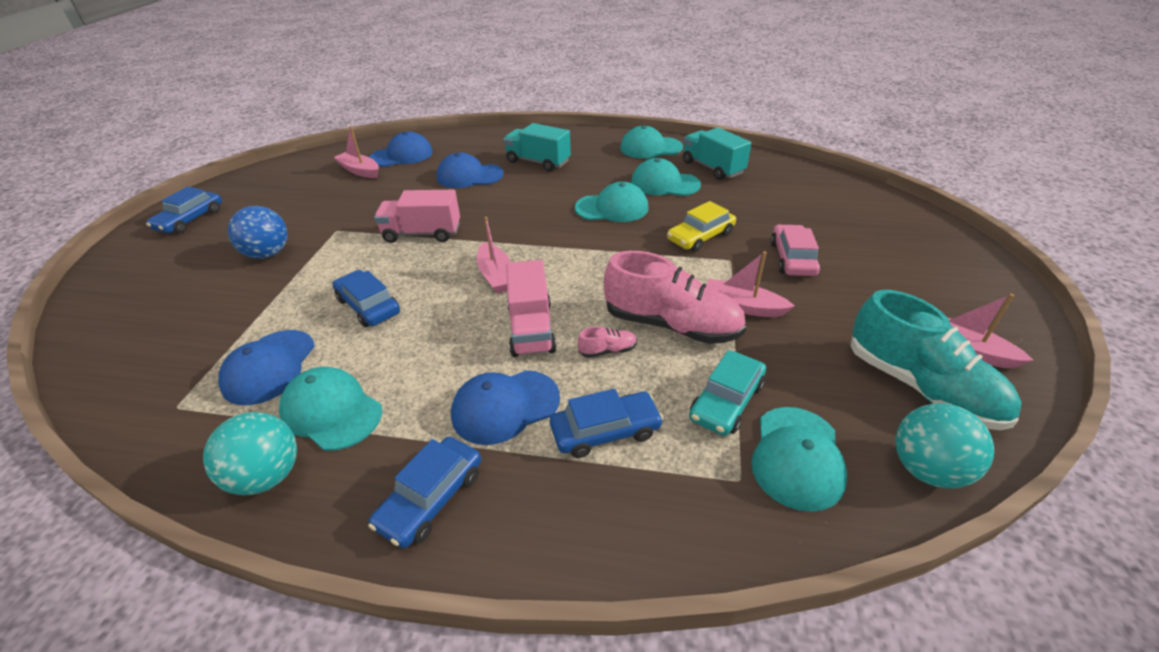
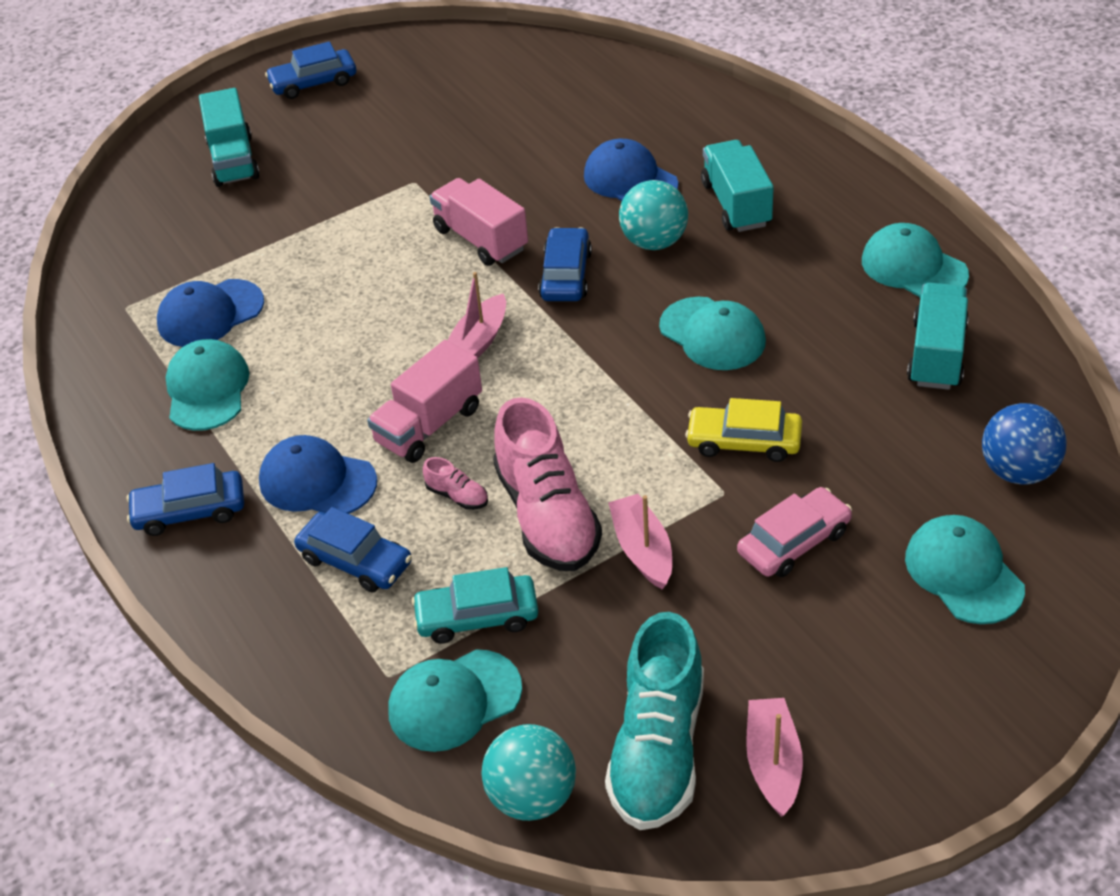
camera: 50 degrees right, 5 degrees up
turquoise ball [203,412,297,495] -> turquoise ball moved to [619,180,688,250]
blue ball [228,206,288,259] -> blue ball moved to [982,403,1066,485]
blue car [332,270,400,327] -> blue car moved to [538,227,592,301]
pink boat [334,126,379,178] -> none
blue cap [370,131,433,167] -> none
turquoise cap [631,158,701,196] -> turquoise cap moved to [905,515,1025,624]
none -> turquoise truck [199,88,260,187]

